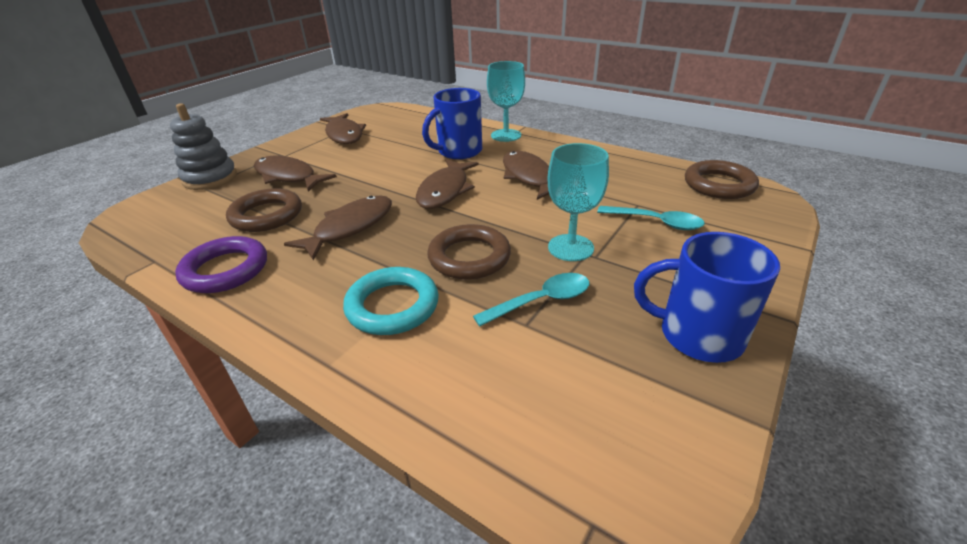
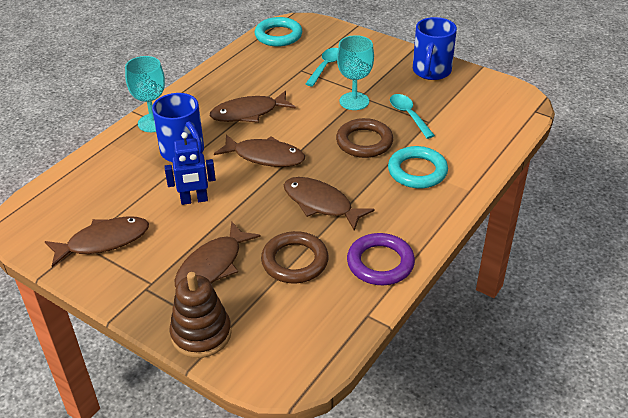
camera: 90 degrees left, 5 degrees up
grey stacking toy [170,103,237,190] -> brown stacking toy [169,272,232,358]
brown ring [685,160,759,199] -> turquoise ring [255,17,302,47]
none -> blue robot [164,132,216,205]

